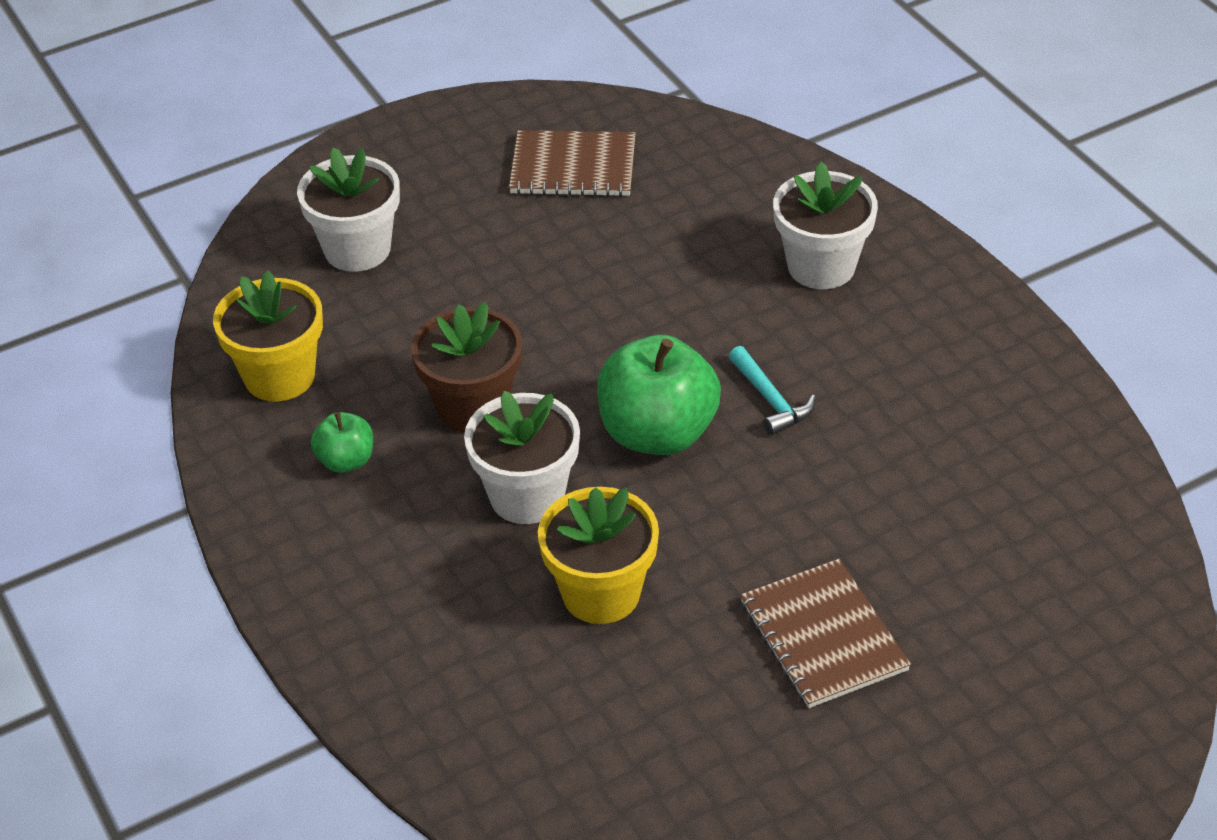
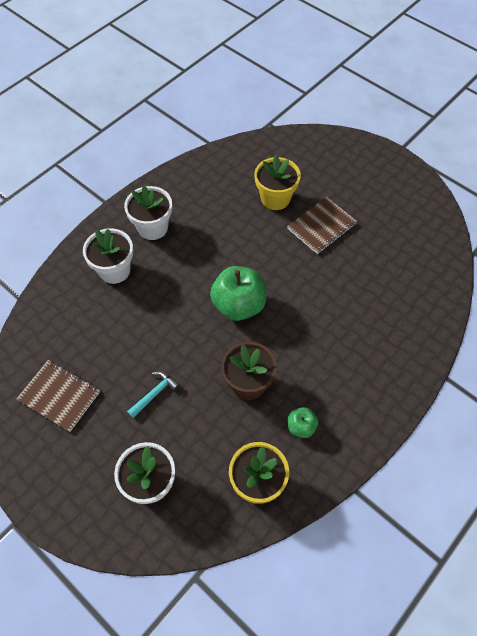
camera: 110 degrees left, 15 degrees up
white flower pot [464,391,580,524] -> white flower pot moved to [124,186,172,240]
brown notebook [509,130,636,197] -> brown notebook turned 45 degrees counterclockwise [17,360,100,432]
yellow flower pot [538,487,659,624] -> yellow flower pot moved to [254,155,301,210]
turquoise hammer [729,346,816,435] -> turquoise hammer moved to [127,371,180,418]

